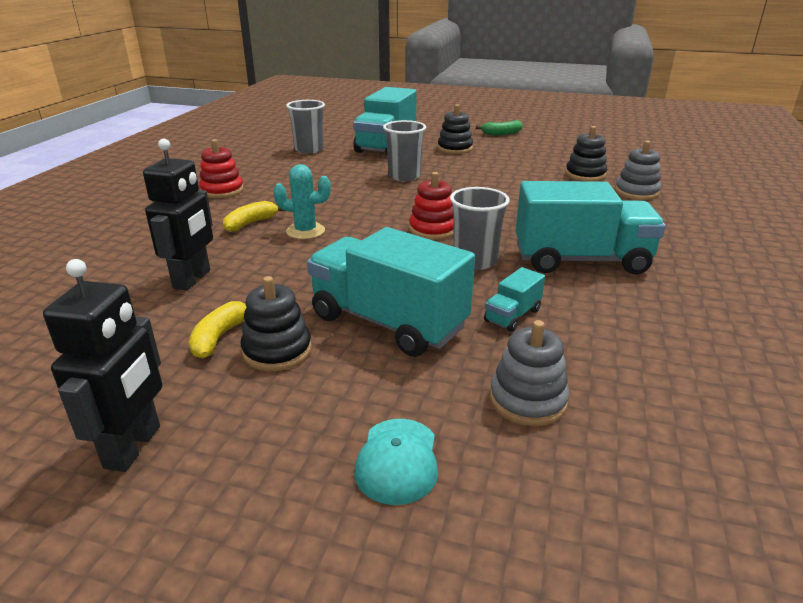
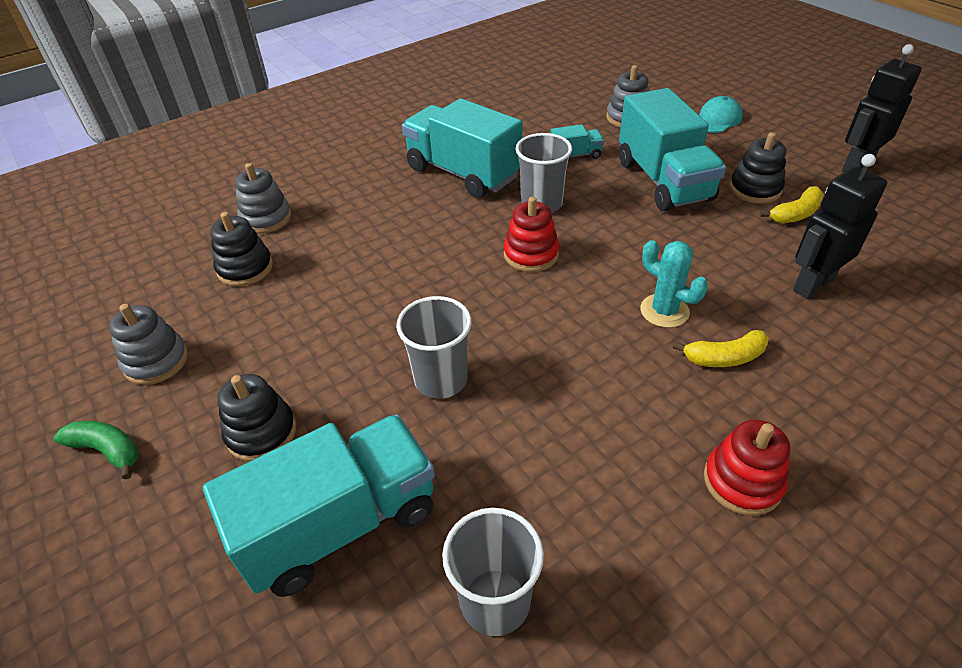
camera: 140 degrees left, 15 degrees up
none -> grey stacking toy [109,304,188,385]

